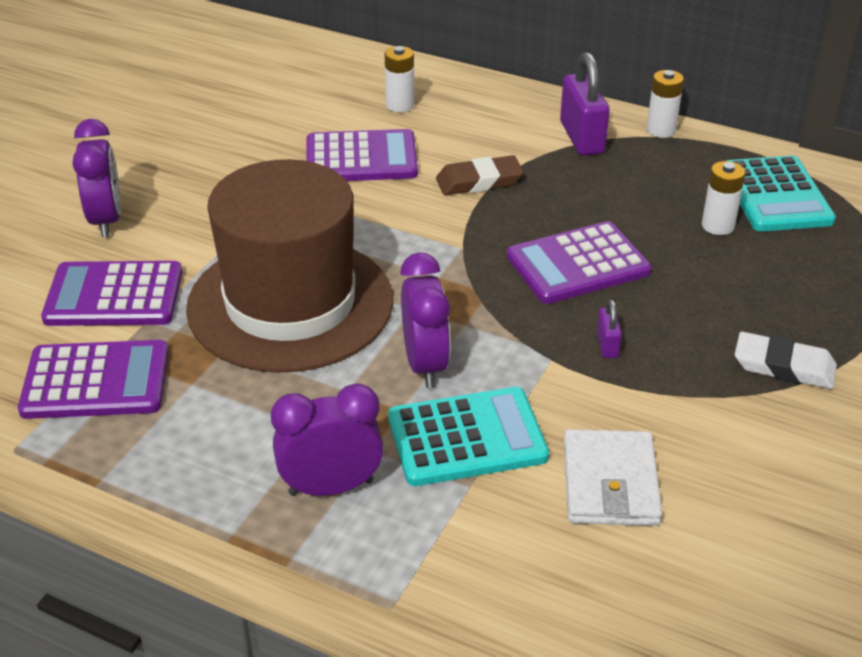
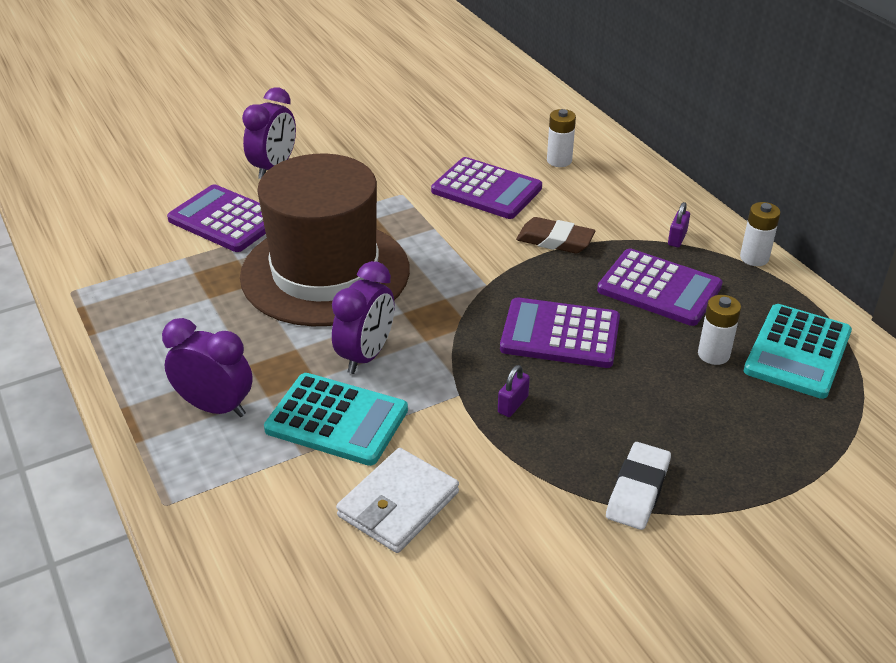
camera: 35 degrees right, 0 degrees up
purple calculator [18,340,169,419] -> purple calculator moved to [597,248,723,326]
purple padlock [560,52,610,156] -> purple padlock [668,202,690,247], size x0.48
white eraser [735,332,837,389] -> white eraser turned 60 degrees clockwise [606,442,671,530]

